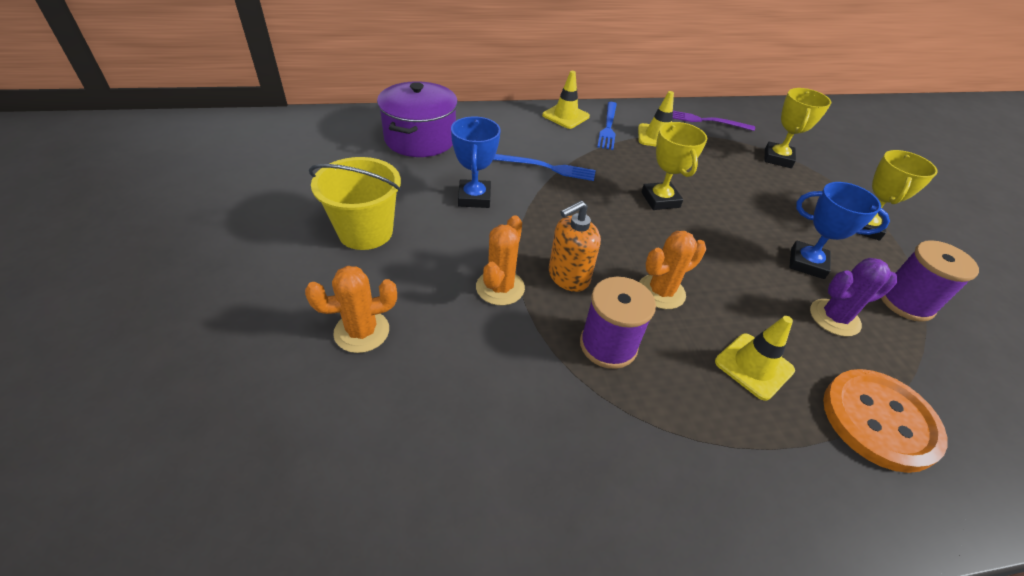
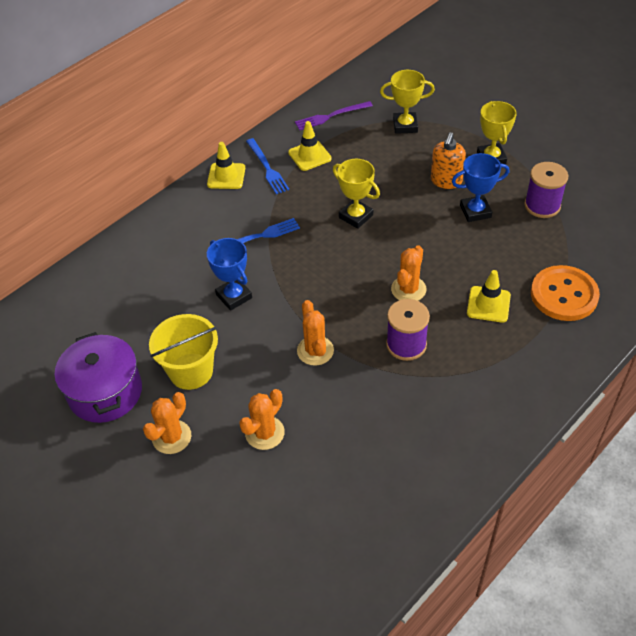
camera: 30 degrees left, 5 degrees up
purple pot [377,81,458,157] -> purple pot moved to [55,332,142,423]
orange soap dispenser [549,201,601,292] -> orange soap dispenser moved to [431,132,466,189]
yellow trophy [764,88,831,168] -> yellow trophy turned 75 degrees counterclockwise [380,70,435,134]
purple cactus [810,258,897,337] -> none
none -> orange cactus [143,392,191,454]

